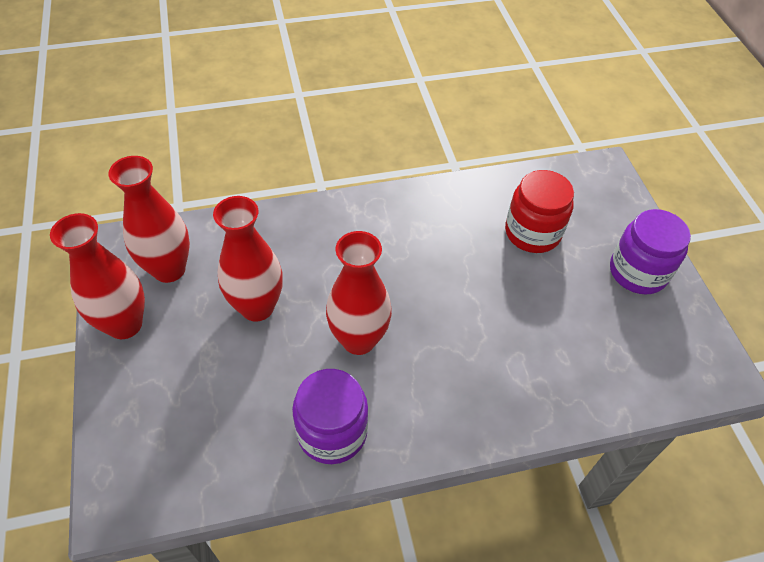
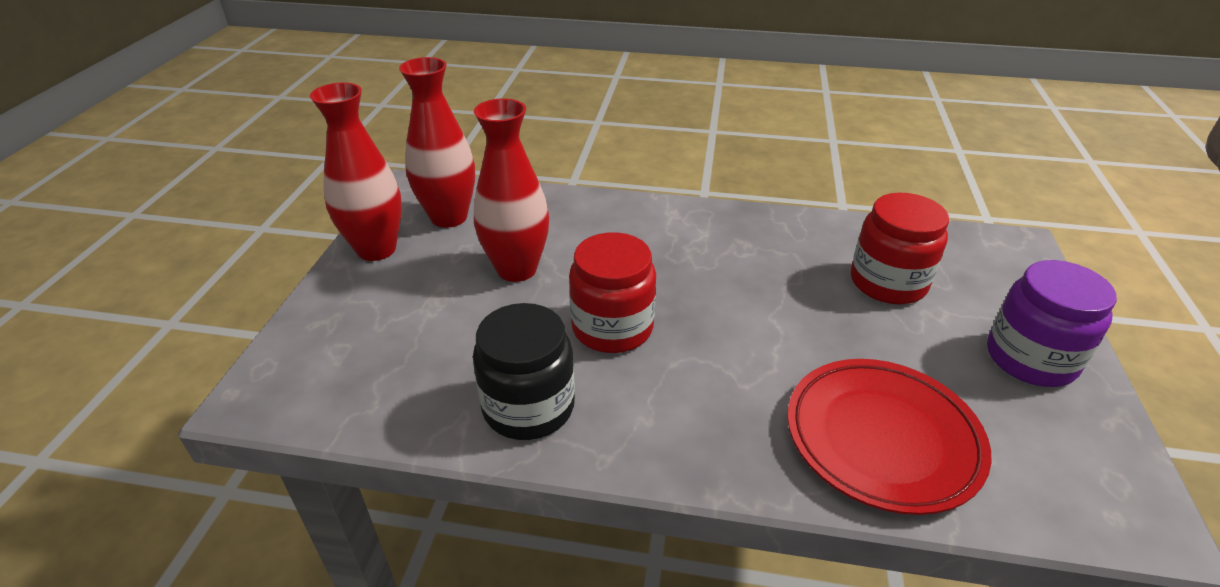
camera: 25 degrees right, 15 degrees down
purple jar [292,369,368,464] -> black jar [473,303,575,440]
red vase [326,231,392,355] -> red jar [569,232,656,353]
none -> red plate [787,359,991,515]

